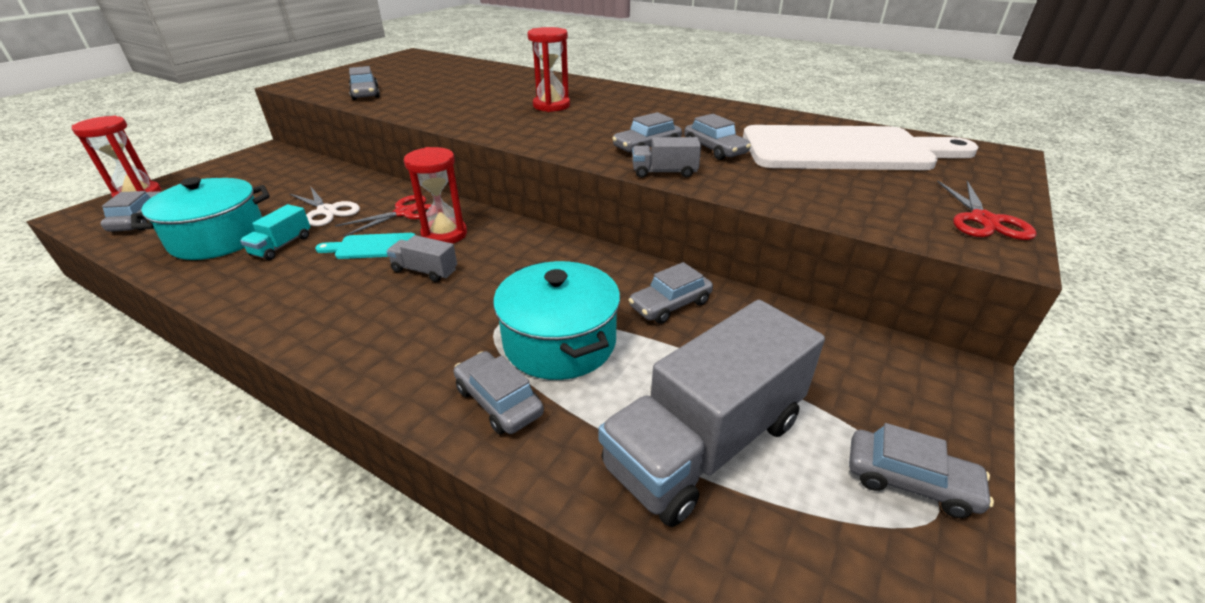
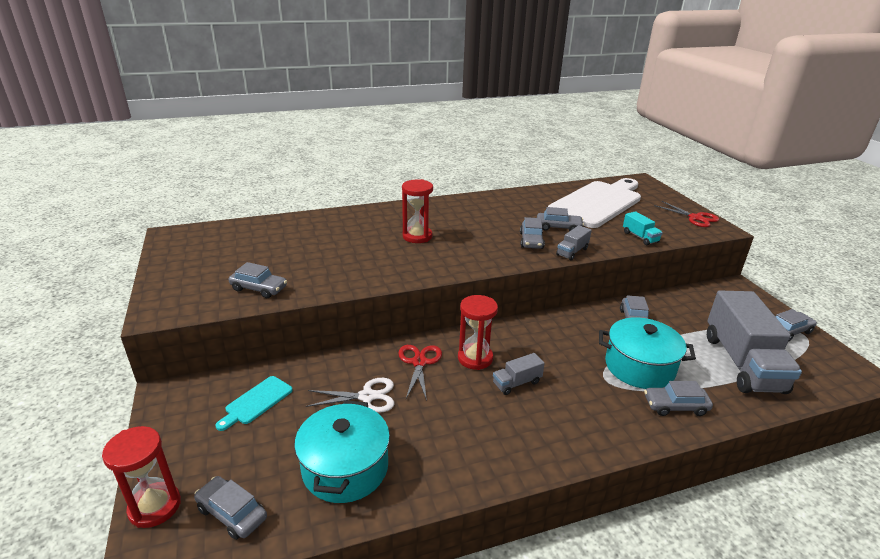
camera: 50 degrees left, 5 degrees down
turquoise truck [240,204,311,260] -> turquoise truck moved to [623,211,663,245]
turquoise cutting board [315,233,415,259] -> turquoise cutting board moved to [216,376,293,431]

